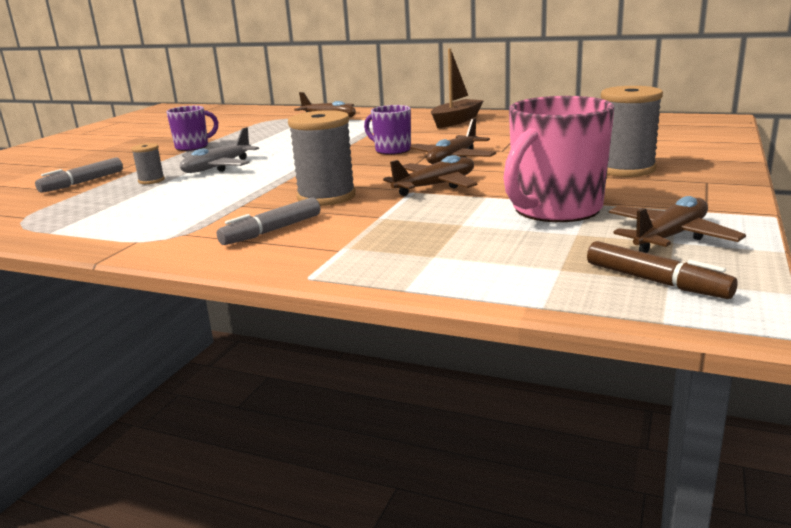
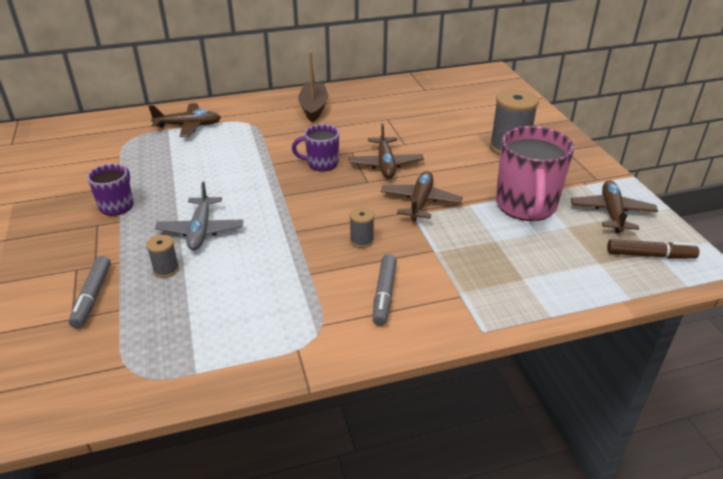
camera: 40 degrees left, 15 degrees up
grey spool [288,110,356,206] -> grey spool [350,207,374,248], size x0.50

